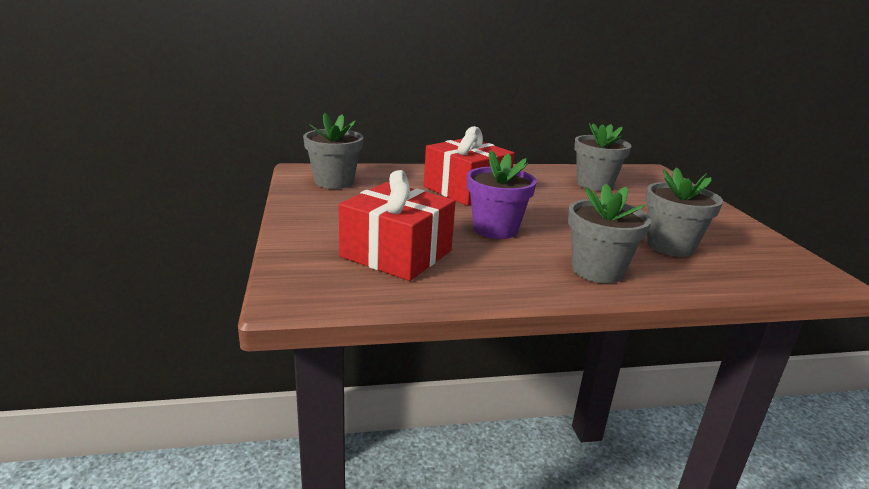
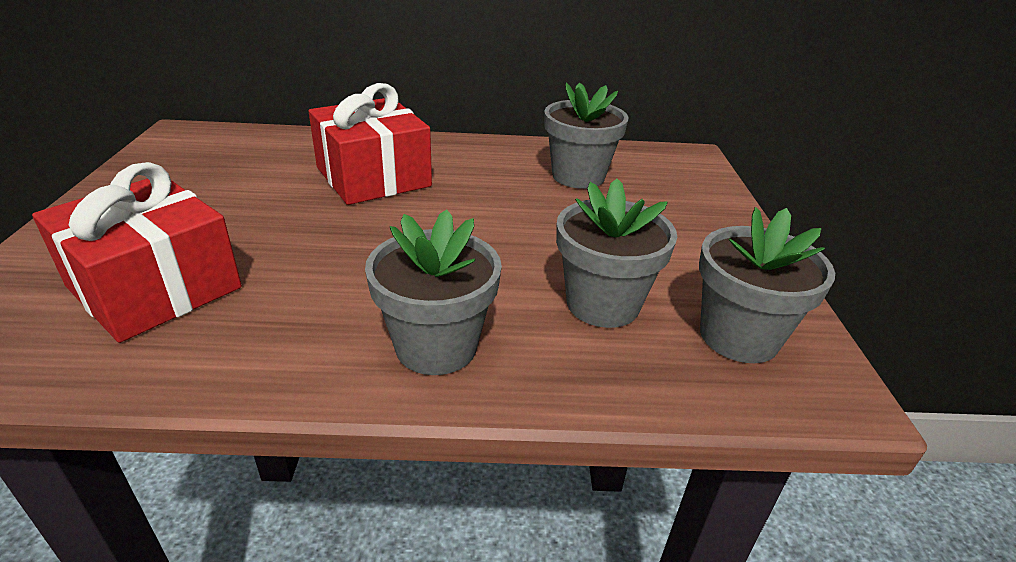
camera: 10 degrees right, 10 degrees up
grey flower pot [303,113,363,189] -> grey flower pot moved to [699,207,835,363]
purple flower pot [467,151,537,239] -> none

